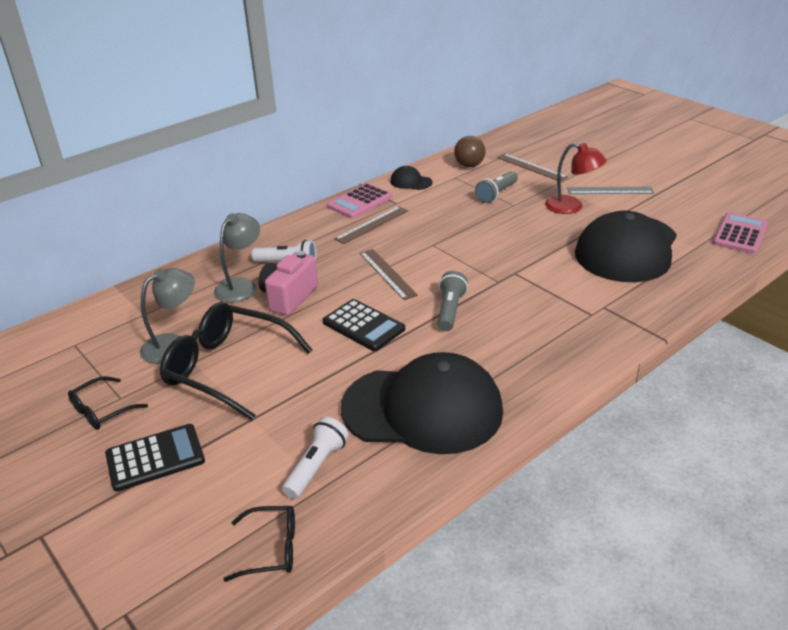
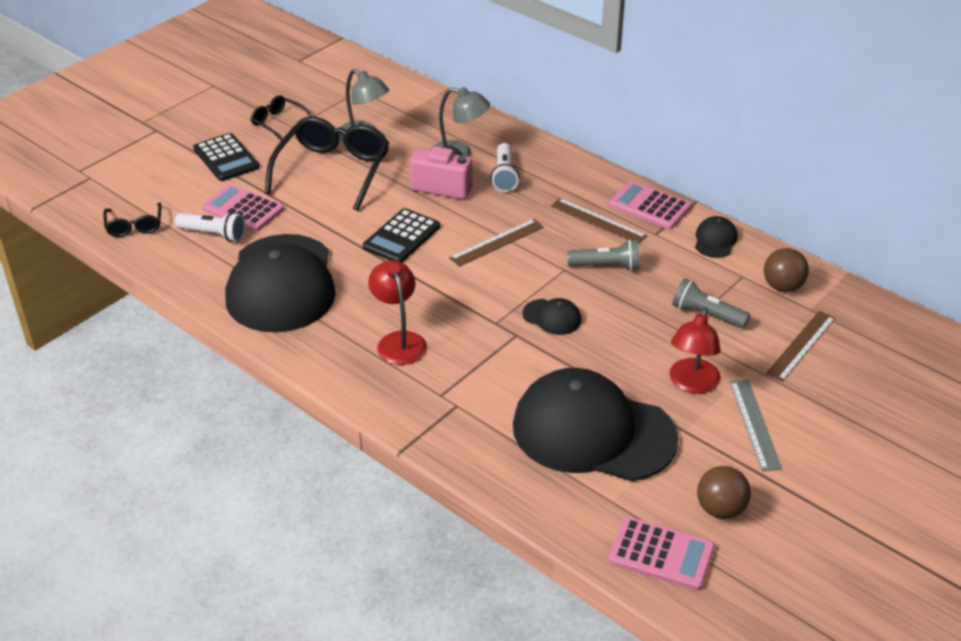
camera: 80 degrees right, 5 degrees up
grey flashlight [438,271,468,331] -> grey flashlight moved to [567,240,639,271]
none -> pink calculator [202,184,284,232]
none -> red lamp [368,260,427,365]
none -> black cap [522,298,581,335]
none -> brown ball [697,466,751,519]

